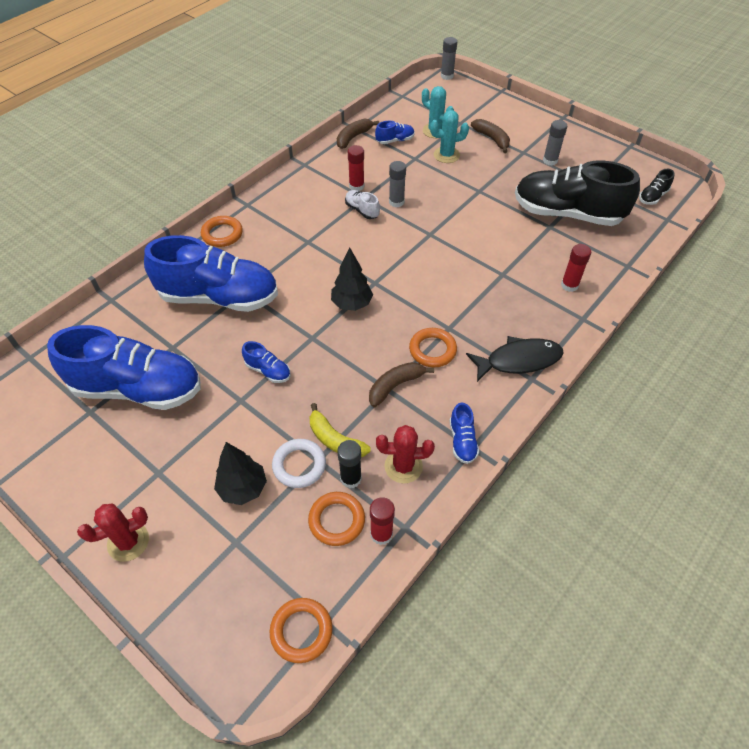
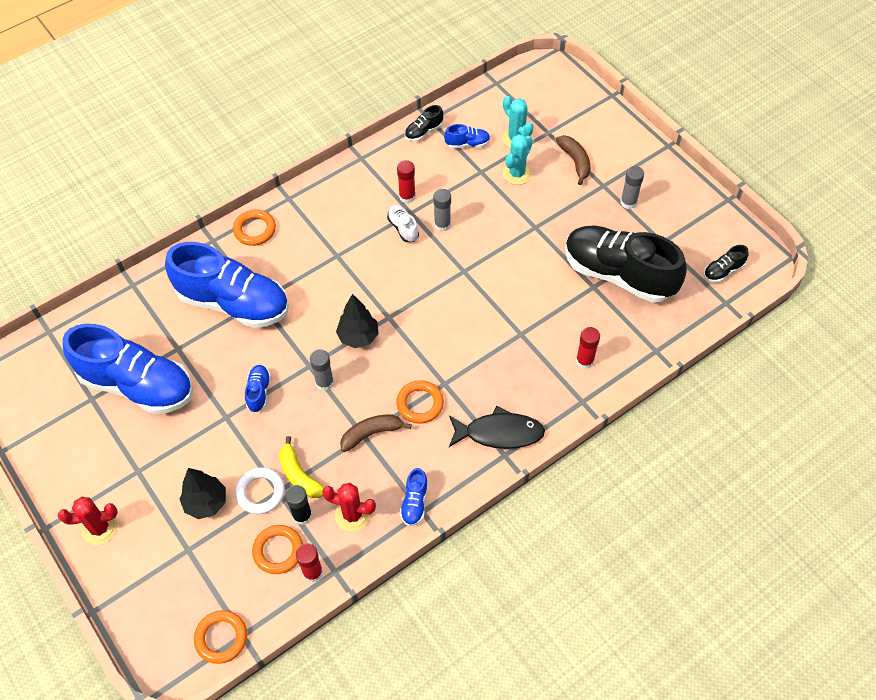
camera: 15 degrees right, 5 degrees up
blue shoe [242,341,290,383] -> blue shoe turned 135 degrees counterclockwise [245,365,271,412]
brown banana [337,119,379,149] -> black shoe [405,105,443,141]
turquoise cactus [430,110,469,163] -> turquoise cactus turned 60 degrees counterclockwise [502,134,532,185]
grey glue stick [441,37,457,80] -> grey glue stick moved to [310,349,334,391]

